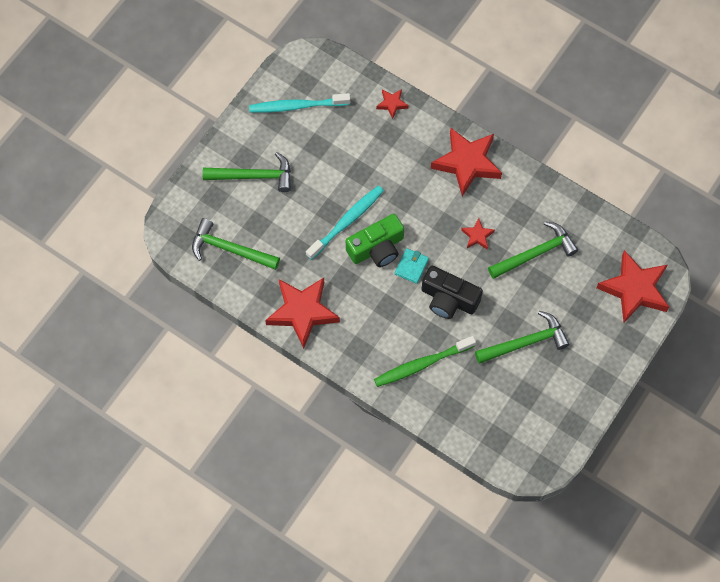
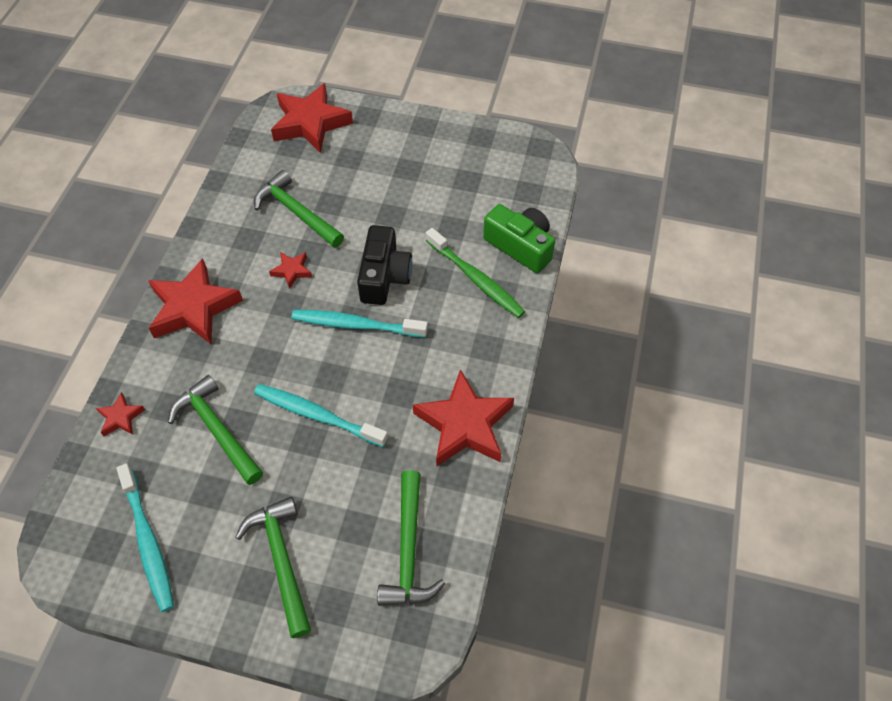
camera: 110 degrees left, 10 degrees down
green camera [346,214,404,267] -> green camera moved to [483,204,555,273]
turquoise wallet [395,248,429,284] -> turquoise toothbrush [291,310,428,337]
green hammer [475,311,569,364] -> green hammer moved to [168,375,263,485]

